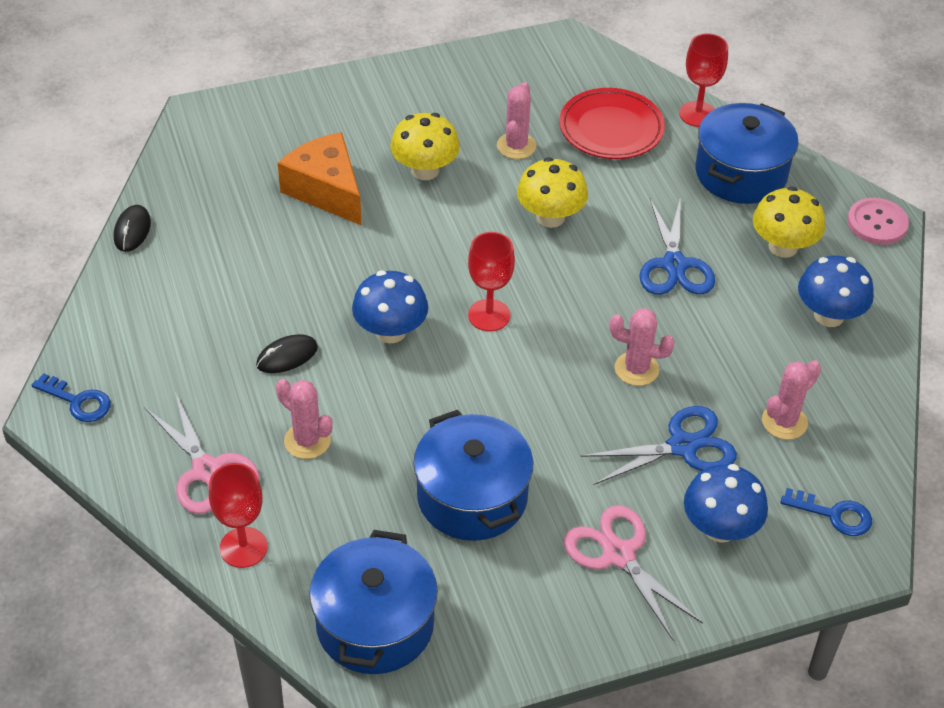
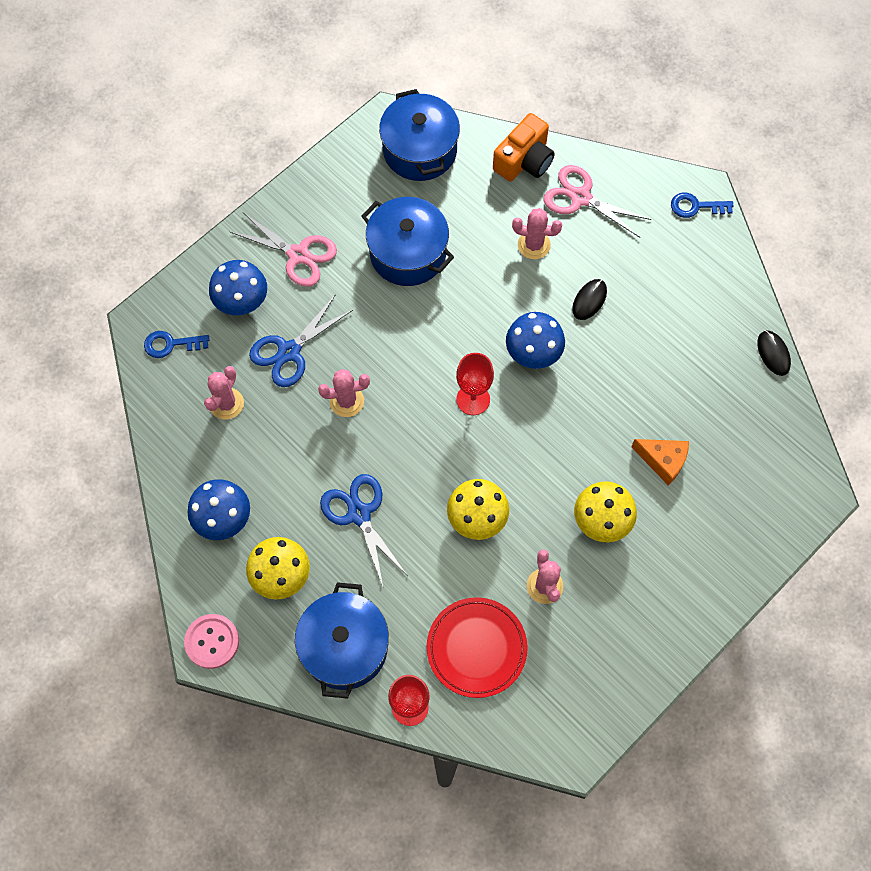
camera: 155 degrees right, 20 degrees up
red goblet [209,463,268,568] -> orange camera [493,113,555,181]
orange cheese [278,132,362,226] -> orange cheese [631,439,689,486], size x0.66

